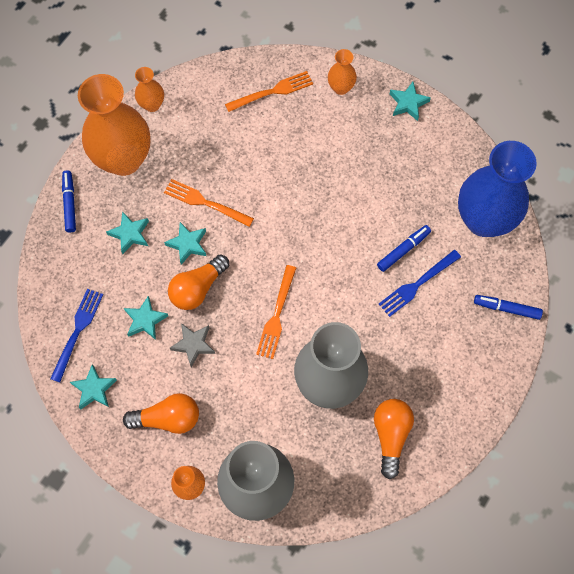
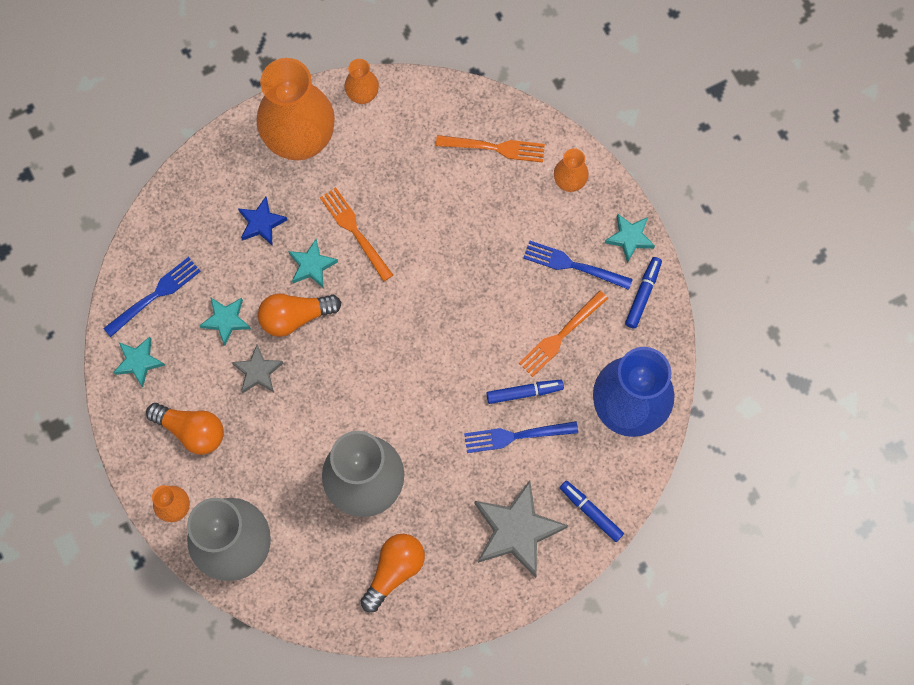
camera: 30 degrees right, 5 degrees up
blue marker [62,170,76,232] -> blue marker moved to [625,257,662,329]
turquoise star [106,211,149,254] -> blue star [238,197,287,245]
orange fork [256,265,296,359] -> orange fork moved to [519,291,608,377]
none -> grey star [475,480,568,578]
none -> blue fork [523,241,633,290]

